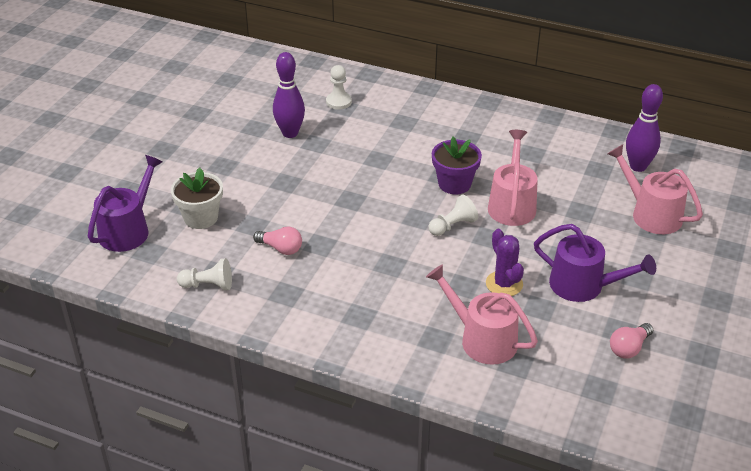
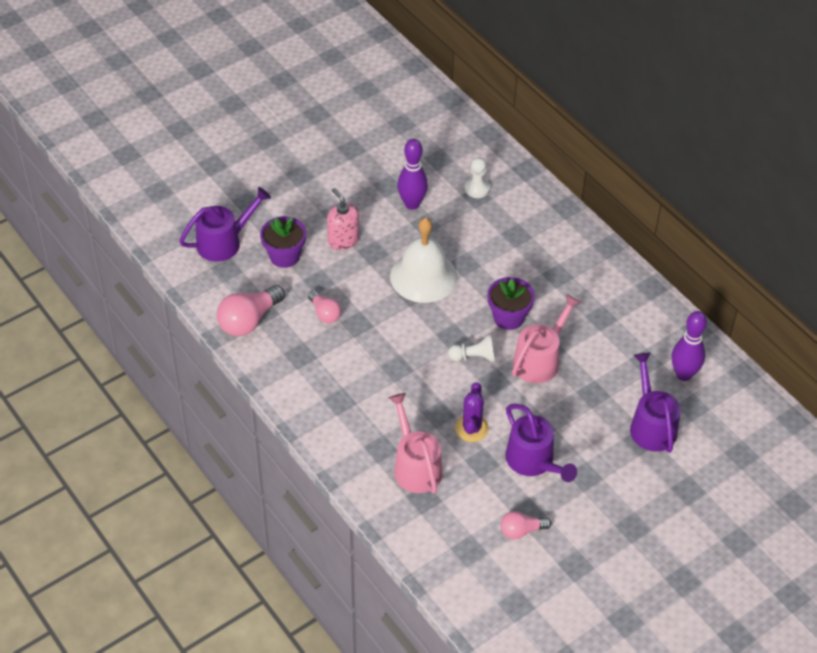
camera: 30 degrees right, 10 degrees up
white flower pot [171,167,223,229] -> purple flower pot [260,216,306,268]
white pawn [177,258,232,290] -> pink light bulb [217,285,285,336]
pink watering can [607,144,703,234] -> purple watering can [630,353,680,453]
none -> pink soap dispenser [327,188,359,250]
none -> white bell [390,218,458,303]

